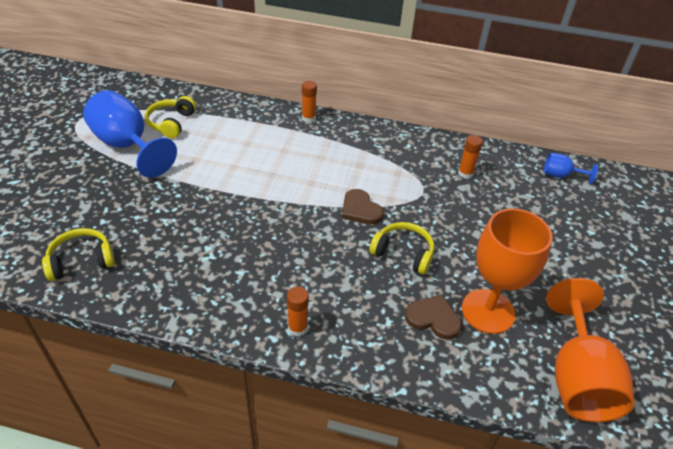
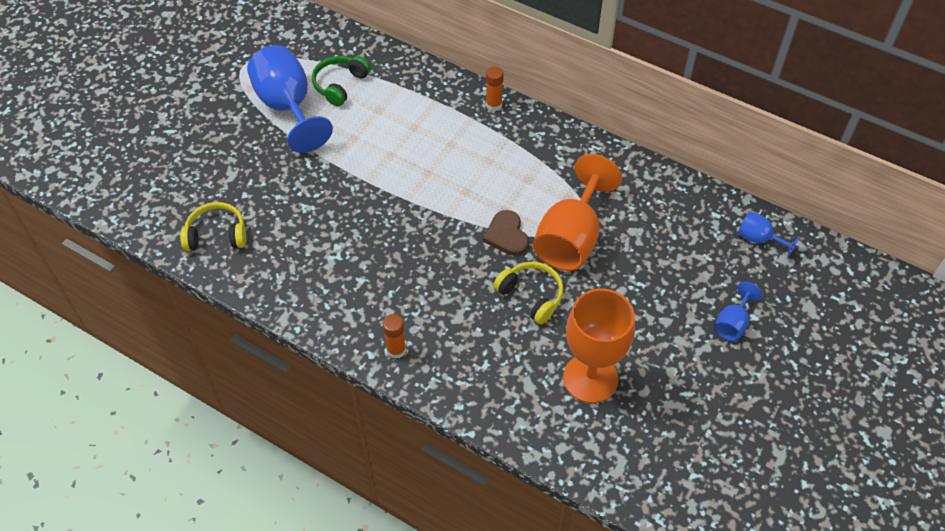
camera: 20 degrees right, 10 degrees up
yellow headphones [145,96,196,139] -> green headphones [312,56,371,106]
brown heart [405,295,462,340] -> none
orange glue stick [458,135,483,179] -> none
orange goblet [546,278,635,422] -> orange goblet moved to [533,154,622,271]
none -> blue goblet [715,282,762,341]

